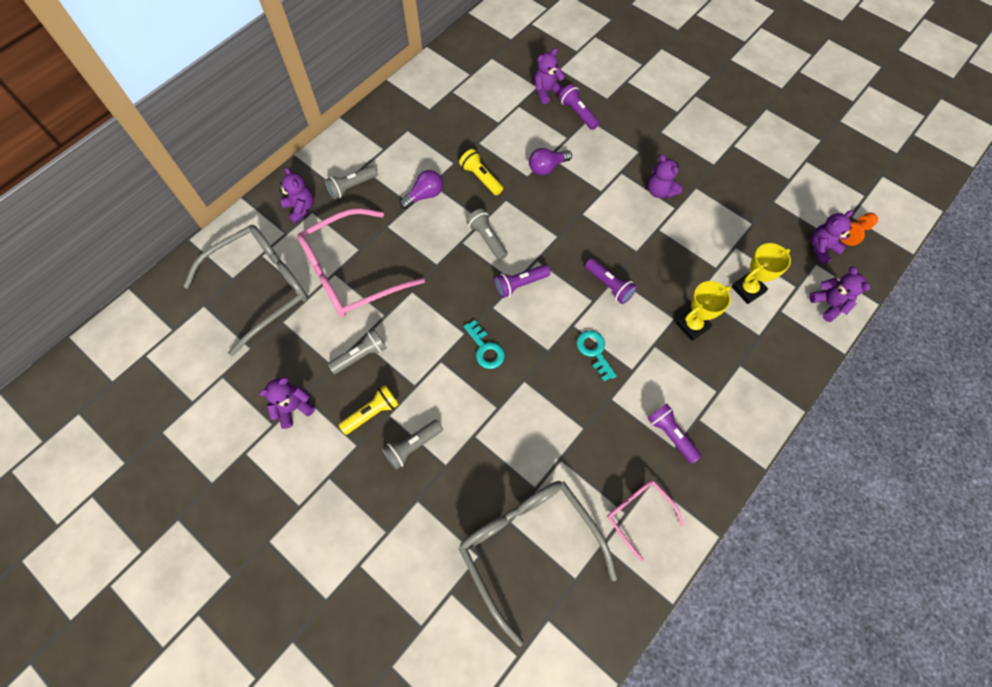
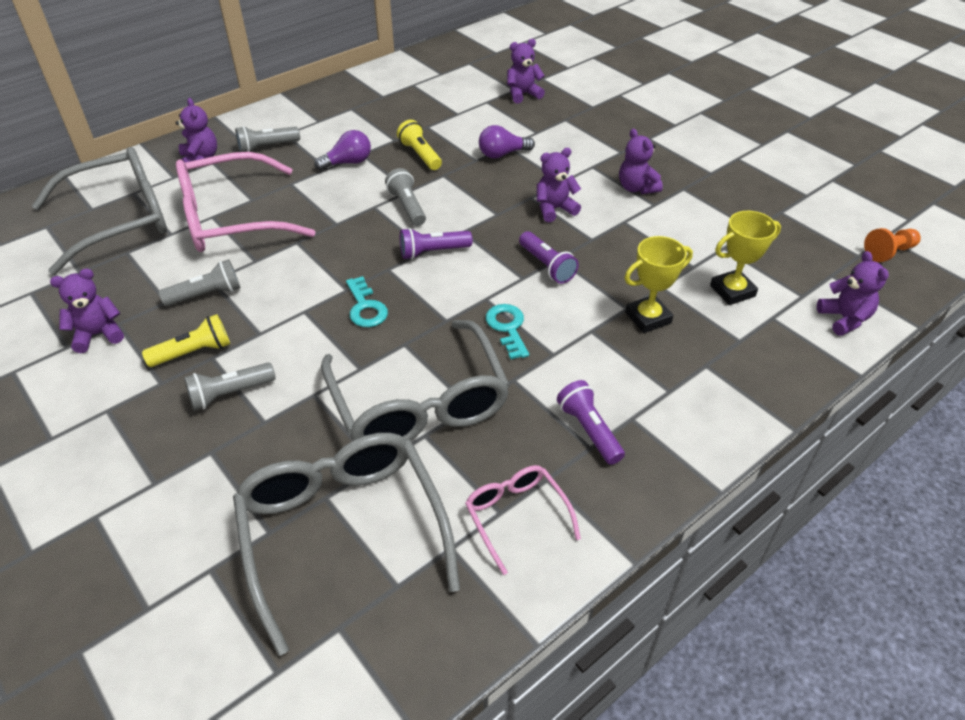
camera: 10 degrees right, 20 degrees down
purple flashlight [559,84,599,130] -> none
purple teddy bear [811,210,853,265] -> purple teddy bear moved to [537,148,581,222]
none -> grey glasses [321,320,510,441]

